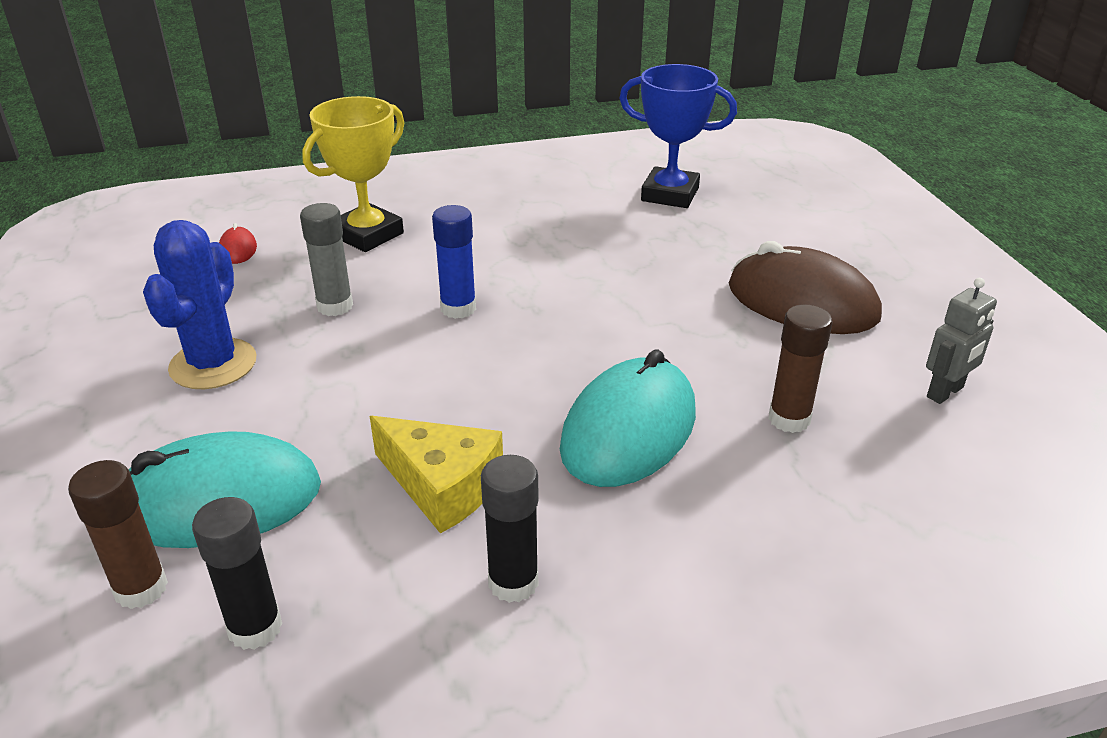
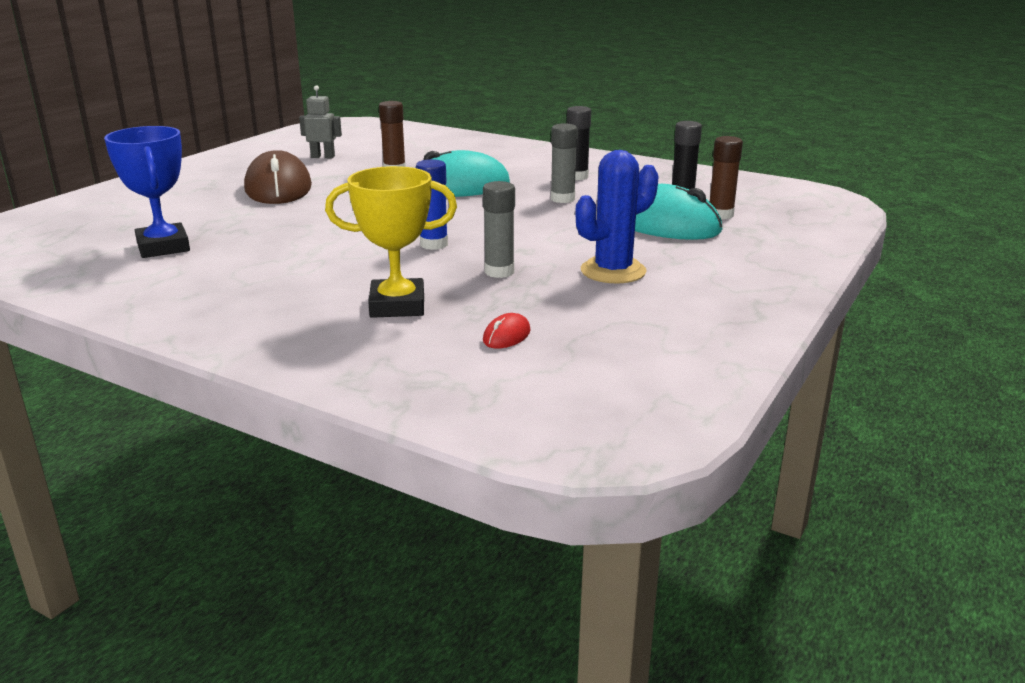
camera: 135 degrees left, 10 degrees down
yellow cheese [370,416,503,534] -> grey glue stick [551,123,578,203]

